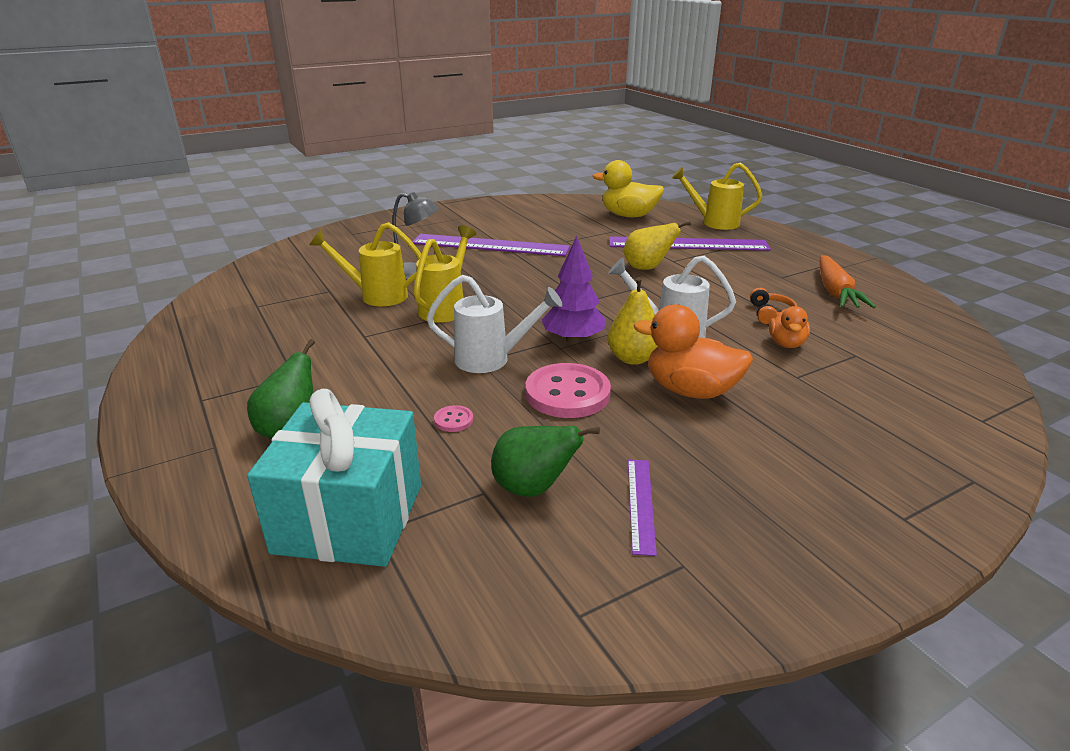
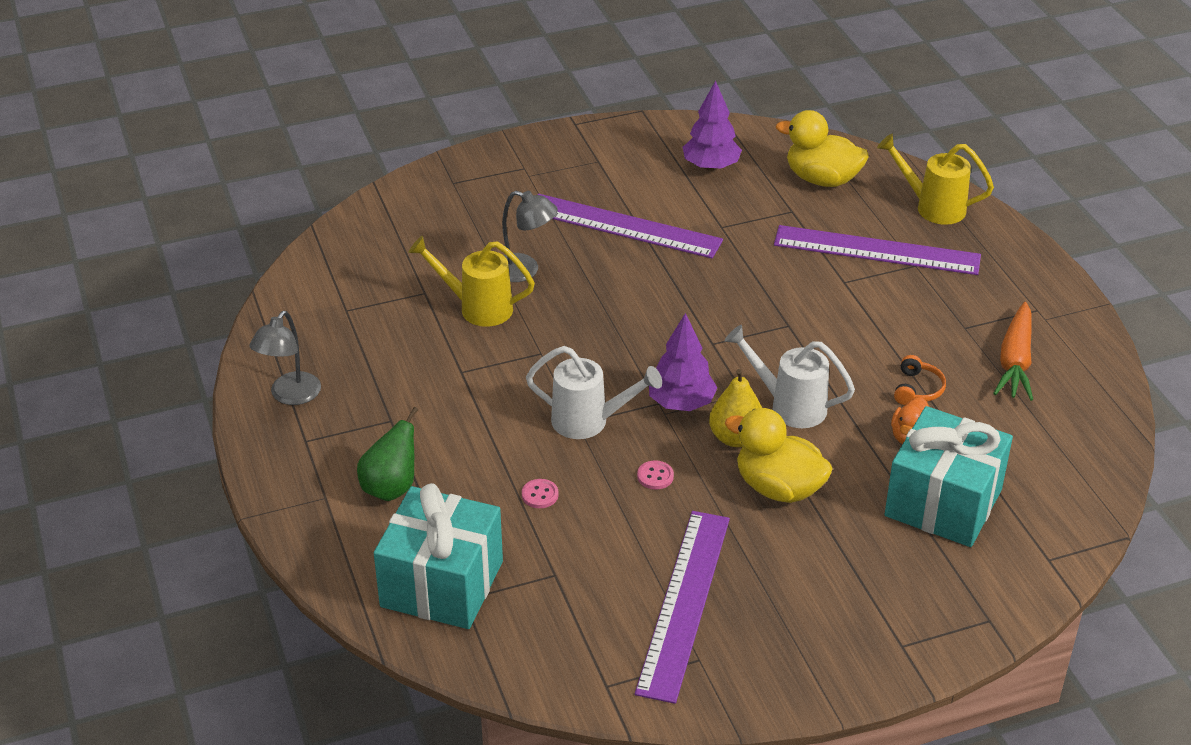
camera: 10 degrees right, 10 degrees up
yellow watering can [413,225,477,323] -> none
green pear [491,426,600,497] -> none
pink button [526,363,611,418] -> pink button [637,460,674,490], size x0.43
yellow pear [624,221,691,270] -> none
purple ruler [628,459,657,556] -> purple ruler [635,511,730,704], size x2.13
orange duck [634,304,753,399] -> yellow duck [725,408,833,503]
none -> grey lamp [249,311,321,405]
none -> purple tree [683,80,742,171]
none -> turquoise gift [884,406,1013,547]

